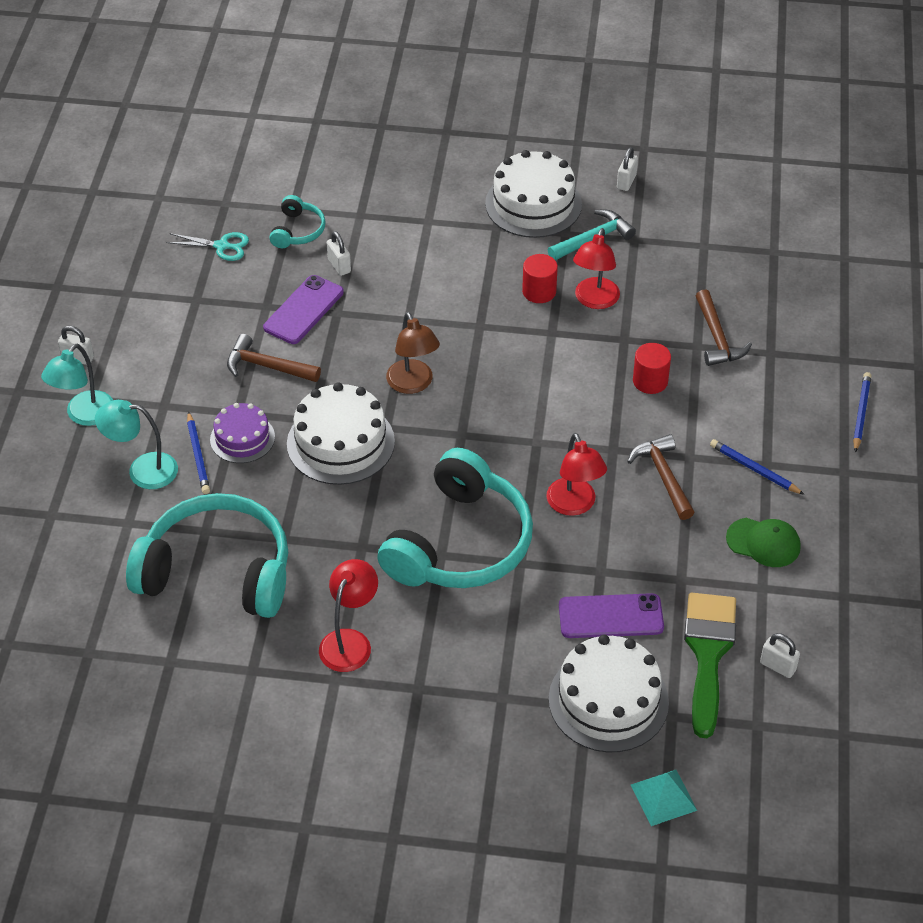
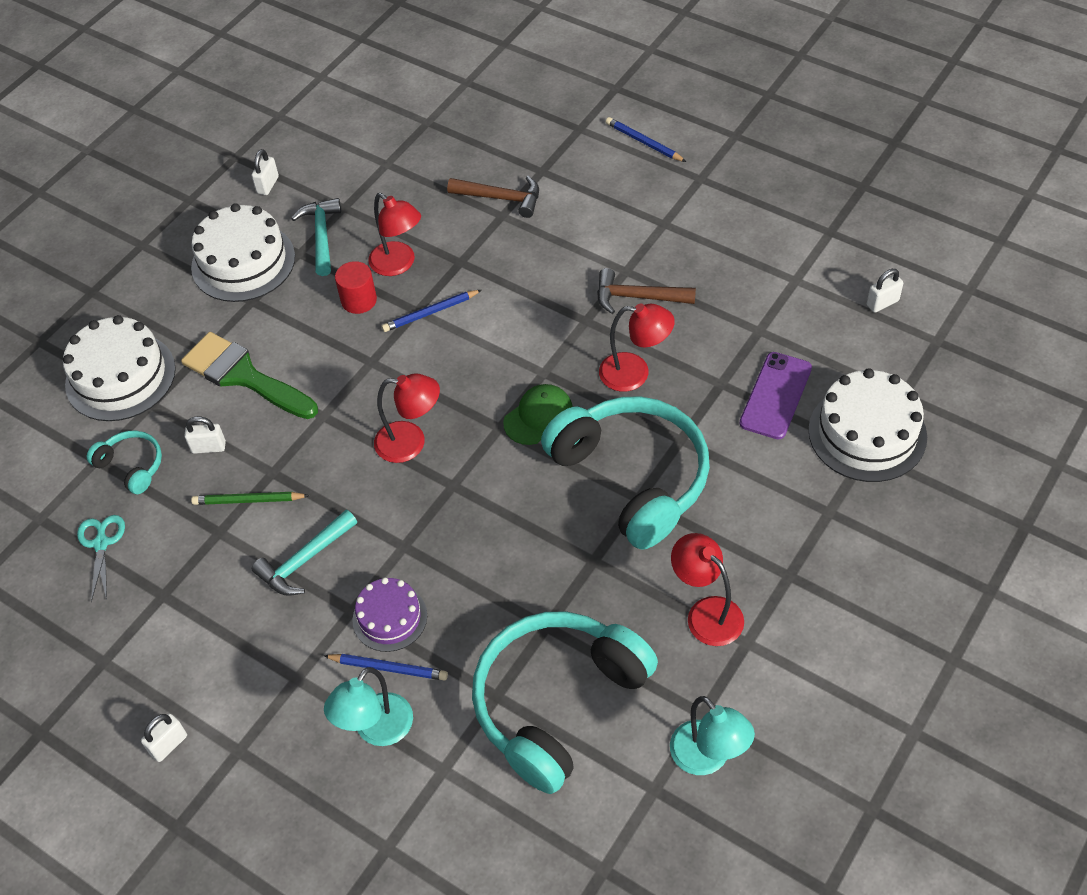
camera: 60 degrees left, 5 degrees up
turquoise lamp [41,344,113,426] -> turquoise lamp moved to [670,696,755,775]
turquoise scissors [166,232,249,261] -> turquoise scissors turned 45 degrees counterclockwise [77,515,125,602]
brown hammer [227,334,321,382] -> turquoise hammer [252,510,357,596]
purple phone [263,275,344,344] -> green pencil [191,492,310,505]
white cake [287,382,395,485] -> white cake moved to [63,315,176,421]
brown lamp [386,312,440,394] -> red lamp [374,373,440,463]
white padlock [617,147,638,191] -> white padlock turned 60 degrees clockwise [251,149,279,195]
turquoise pyramid [631,770,697,826] -> none
red cylinder [633,343,671,394] -> none
green brush [684,593,736,738] -> green brush moved to [181,332,318,419]
blue pencil [710,439,805,495] -> blue pencil moved to [382,290,481,332]
green cap [726,518,801,567] -> green cap moved to [503,384,573,445]

